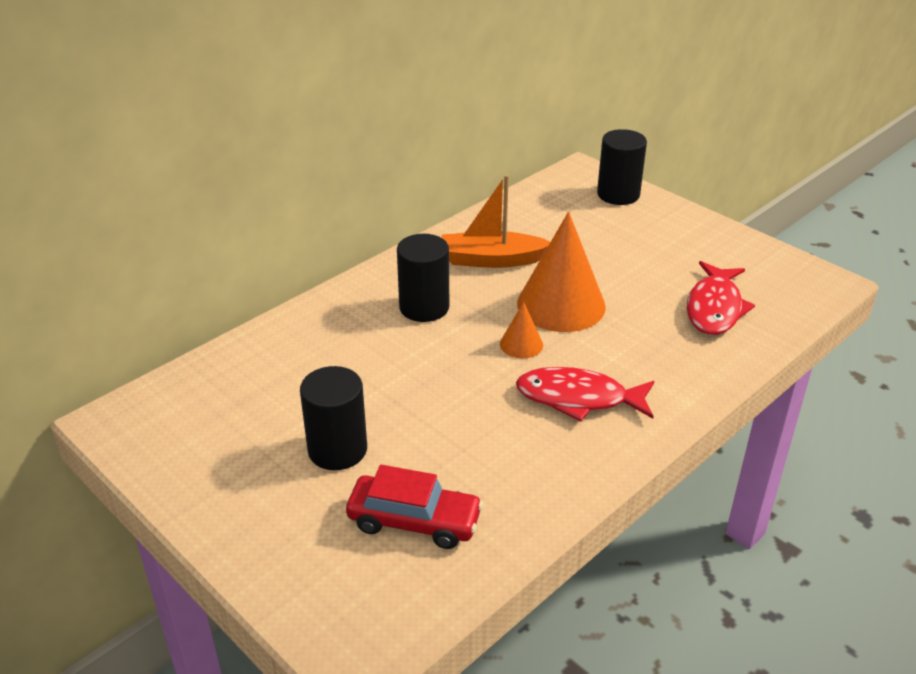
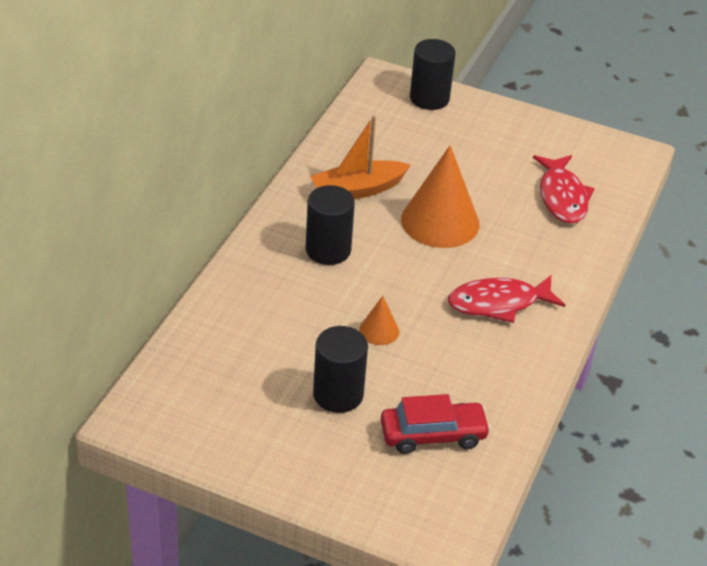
camera: 25 degrees left, 5 degrees up
orange cone [500,302,543,359] -> orange cone moved to [359,296,399,345]

